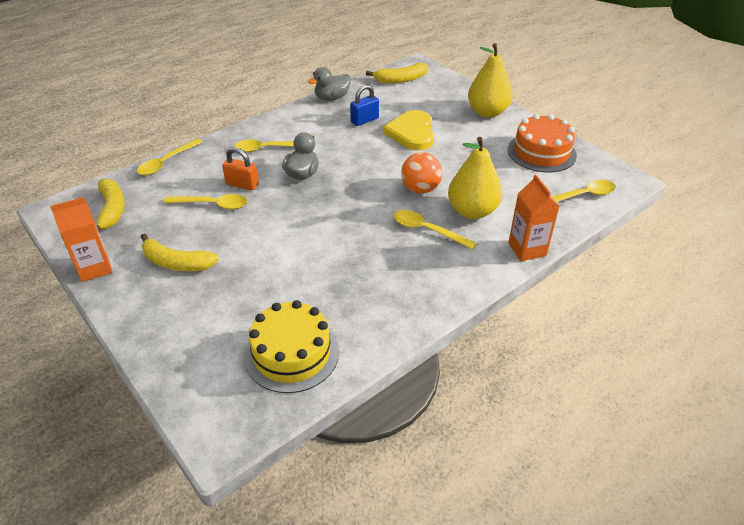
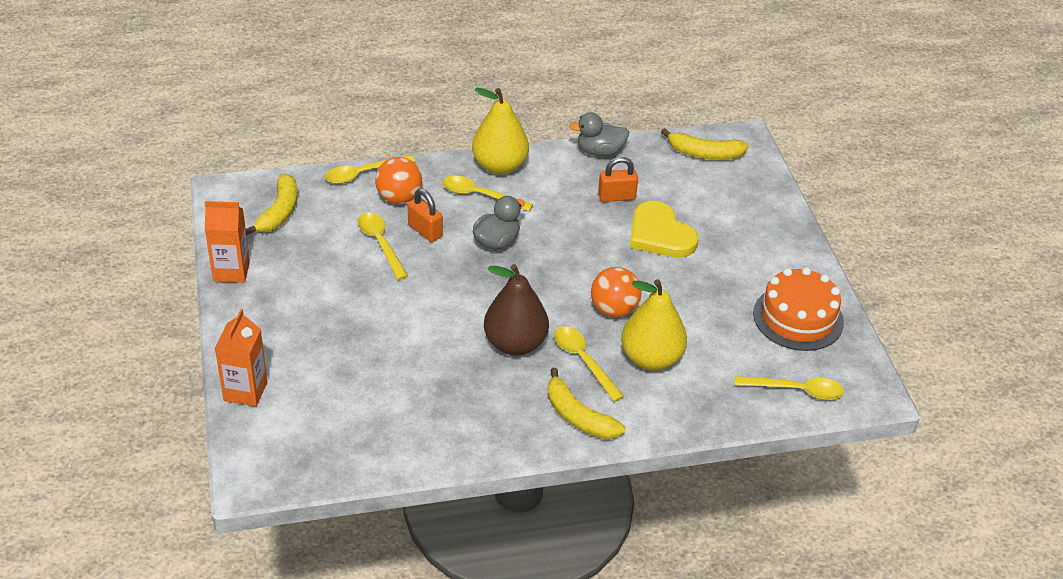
camera: 25 degrees right, 0 degrees up
yellow banana [141,233,219,271] -> yellow banana moved to [548,368,625,439]
yellow spoon [164,194,248,209] -> yellow spoon turned 150 degrees counterclockwise [358,212,408,280]
yellow cake [244,300,339,393] -> none
blue padlock [350,84,379,126] -> orange padlock [598,157,638,202]
yellow heart [383,110,434,150] -> yellow heart turned 60 degrees counterclockwise [630,201,699,258]
yellow pear [468,43,513,118] -> yellow pear moved to [472,88,529,175]
orange carton [508,174,560,261] -> orange carton moved to [215,309,268,406]
none -> orange ball [375,157,422,204]
none -> brown pear [484,264,549,356]

